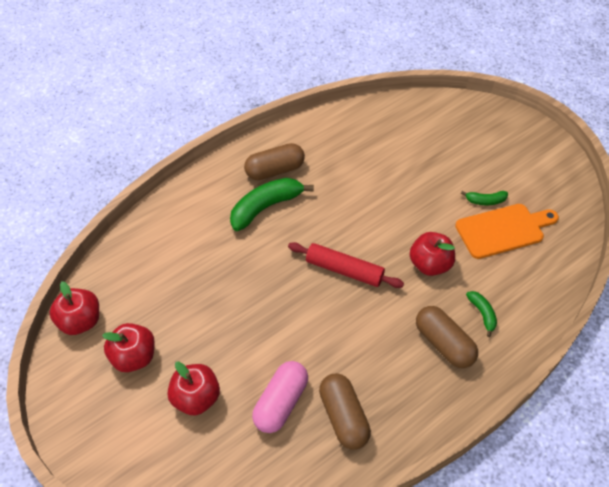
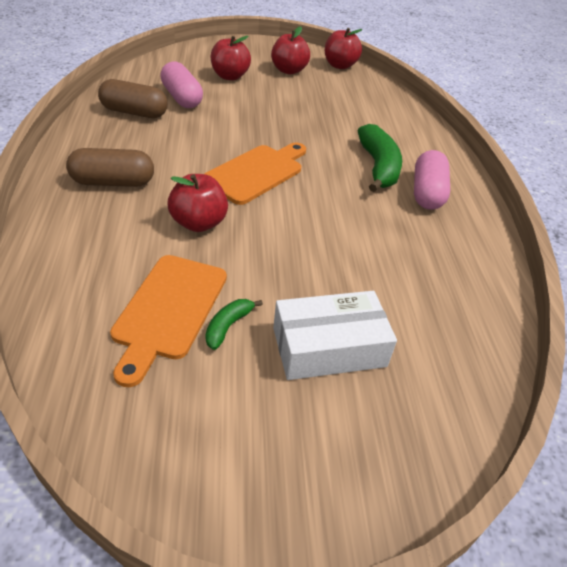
camera: 120 degrees right, 10 degrees down
brown capsule [244,143,305,180] -> pink capsule [414,150,450,210]
red rolling pin [288,242,404,288] -> orange cutting board [205,143,306,205]
green banana [466,291,497,337] -> none
none -> white box [273,291,397,380]

